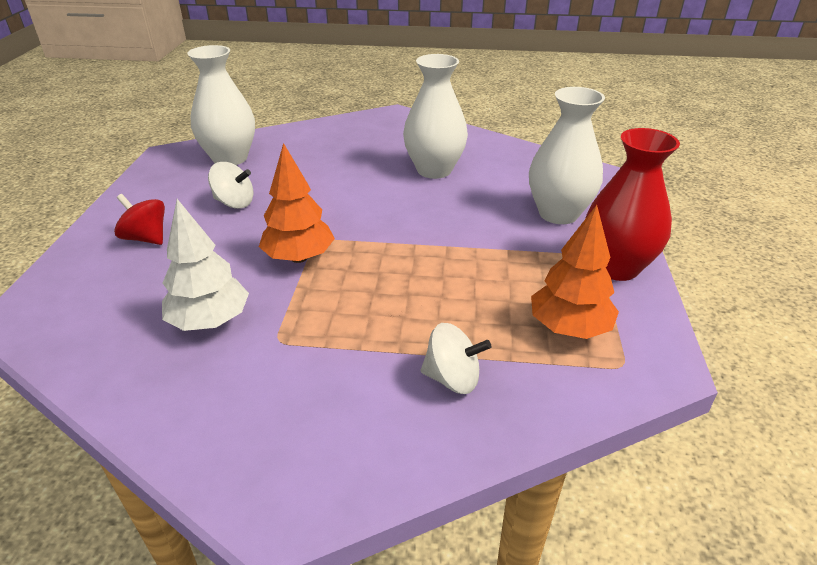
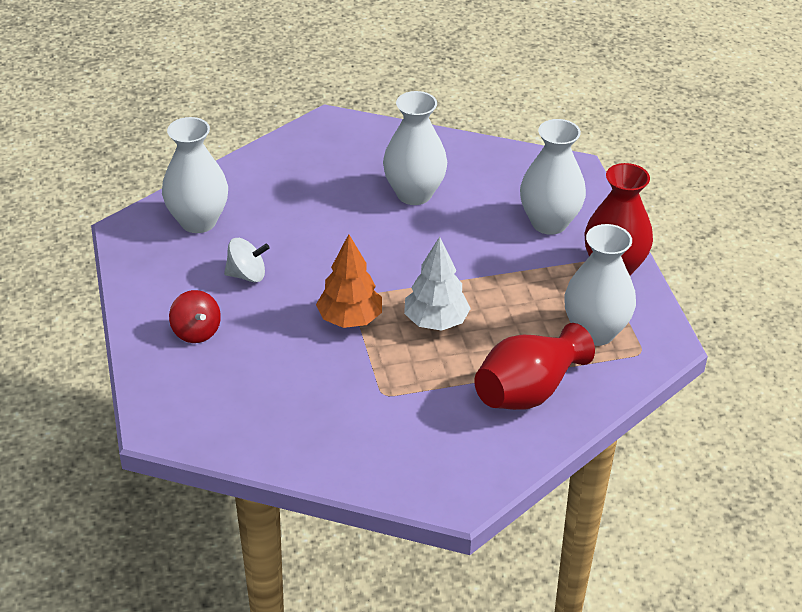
camera: 20 degrees left, 5 degrees up
red spinning top [114,194,165,245] -> red spinning top turned 135 degrees counterclockwise [169,290,221,343]
white tree [162,199,249,331] -> white tree moved to [404,236,471,331]
white spinning top [421,323,491,394] -> red vase [474,323,595,410]
orange tree [531,205,619,339] -> white vase [564,224,636,346]

